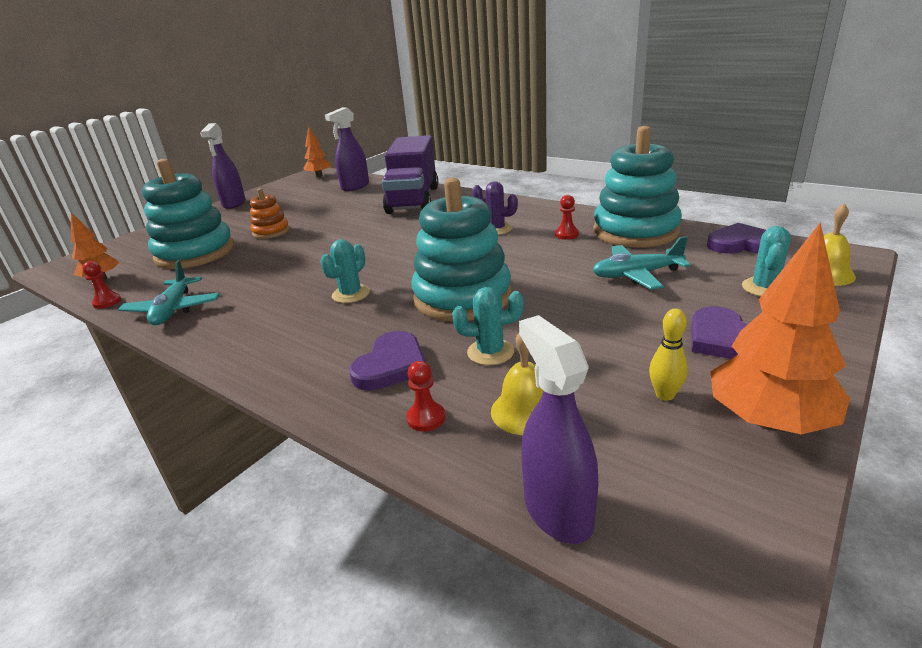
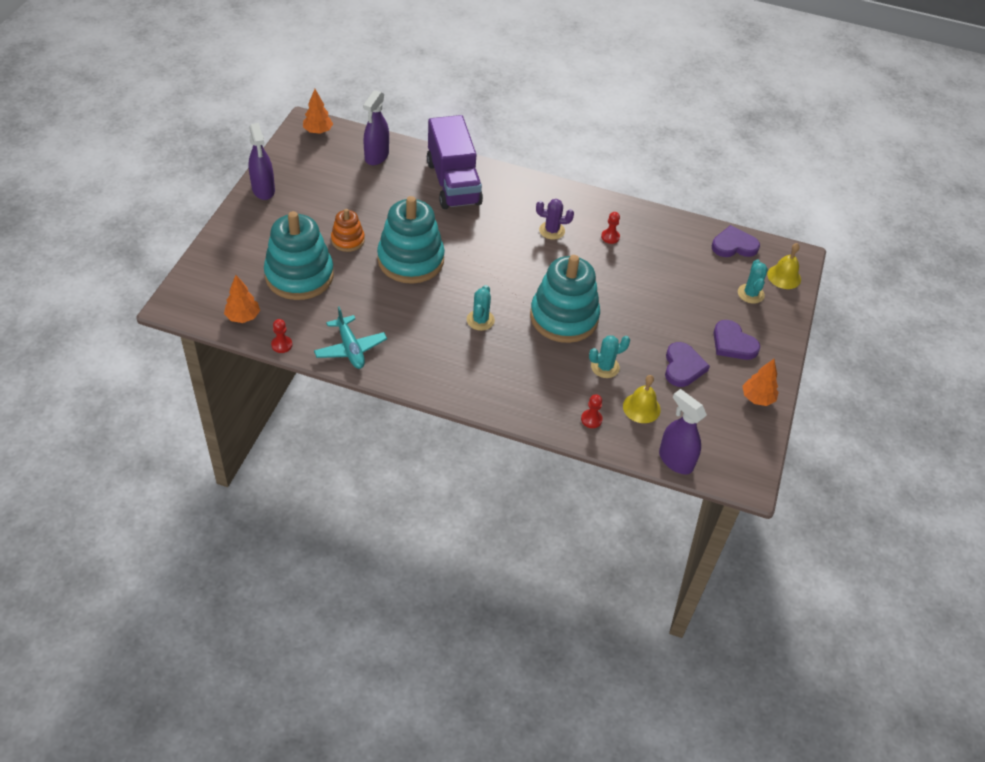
camera: 25 degrees left, 20 degrees up
purple heart [349,331,426,391] -> purple heart moved to [665,342,710,387]
turquoise stacking toy [593,126,682,247] -> turquoise stacking toy moved to [377,196,445,284]
turquoise plane [593,236,690,290] -> none
yellow bowling pin [649,308,688,401] -> none
orange tree [710,223,850,434] -> orange tree [742,359,779,406], size x0.60

